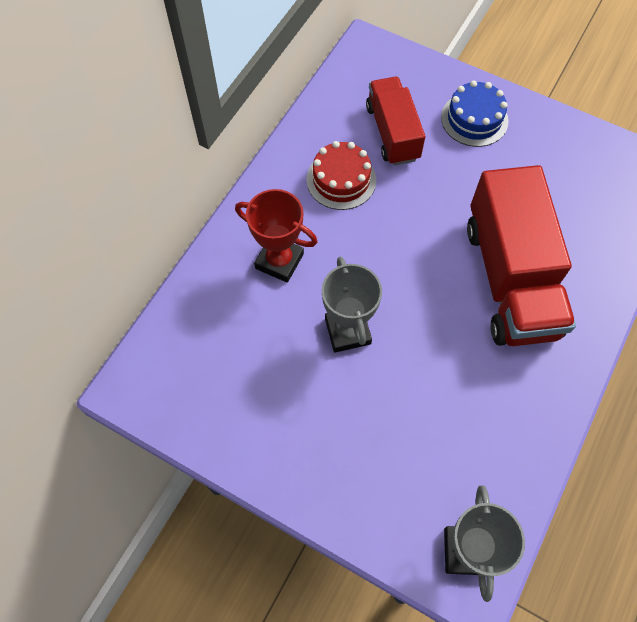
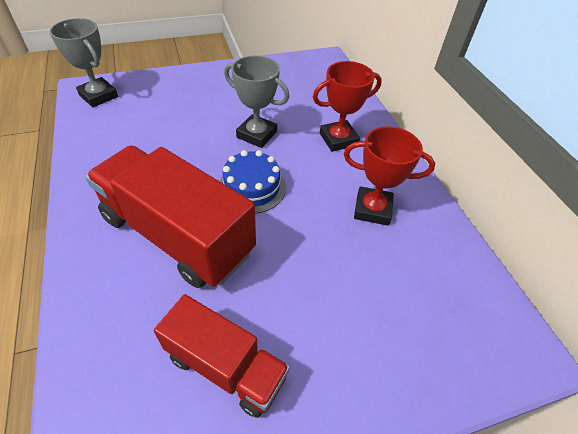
camera: 130 degrees right, 15 degrees down
red cake [307,141,376,210] -> red trophy [344,126,435,226]
red truck [366,77,425,165] -> red truck moved to [154,294,290,418]
blue cake [441,80,509,147] -> blue cake moved to [220,150,286,214]

